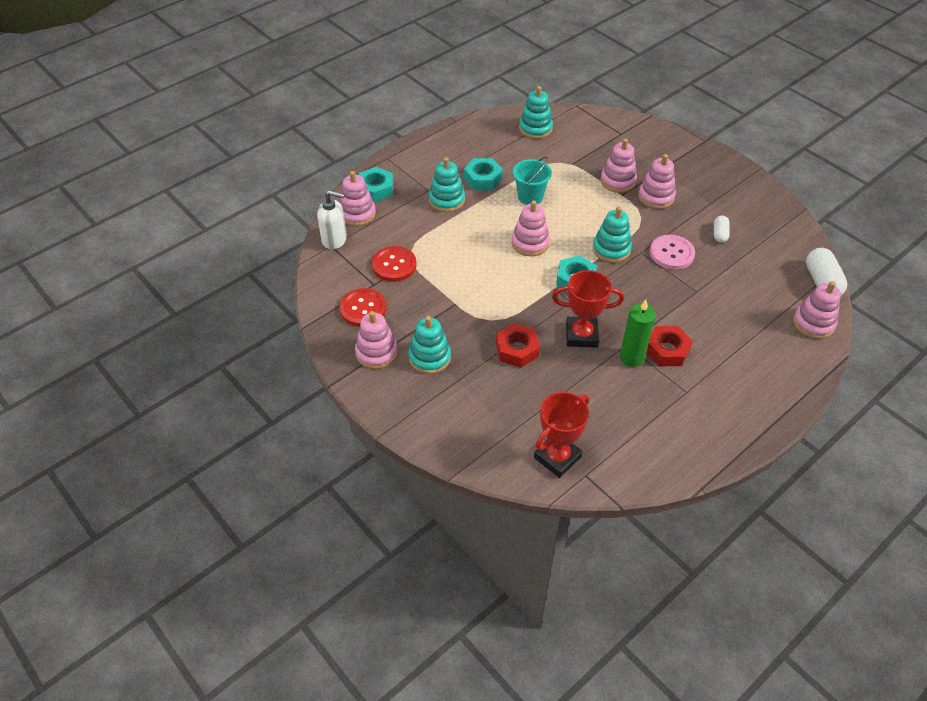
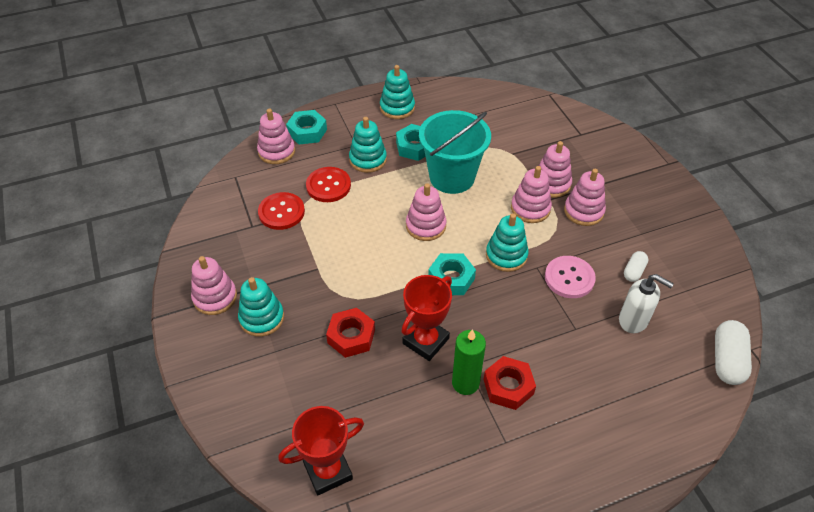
camera: 20 degrees right, 0 degrees up
white soap dispenser [317,190,347,250] -> white soap dispenser moved to [619,274,674,333]
red button [339,288,386,327] -> red button moved to [306,167,351,202]
turquoise bucket [513,156,552,205] -> turquoise bucket [419,110,491,194], size x1.70
turquoise stacking toy [519,86,553,139] -> turquoise stacking toy moved to [380,65,415,119]
red trophy [552,270,624,348] -> red trophy turned 75 degrees counterclockwise [401,275,452,361]
pink stacking toy [793,281,841,339] -> pink stacking toy moved to [511,166,552,223]

